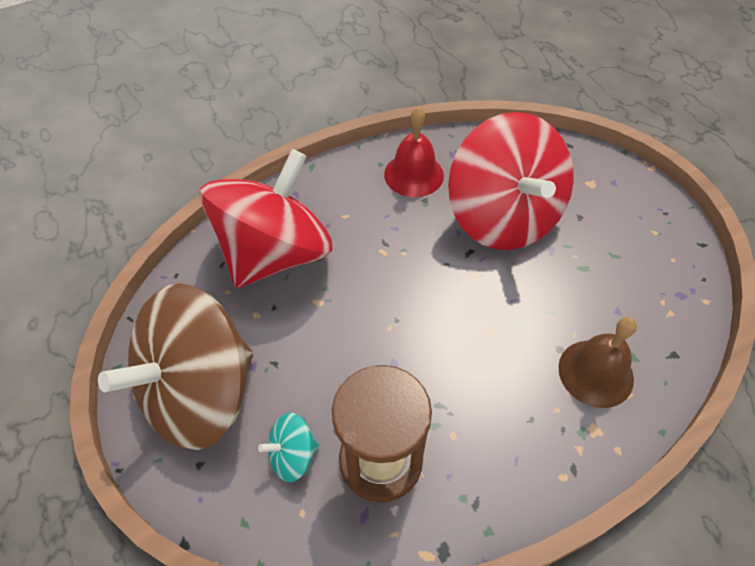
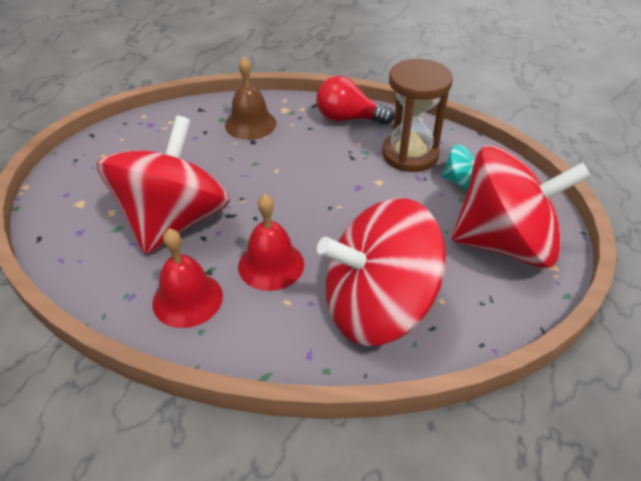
camera: 140 degrees left, 10 degrees down
brown spinning top [98,283,253,450] -> red spinning top [452,145,591,268]
none -> red bell [238,194,304,291]
none -> red light bulb [316,76,394,125]

